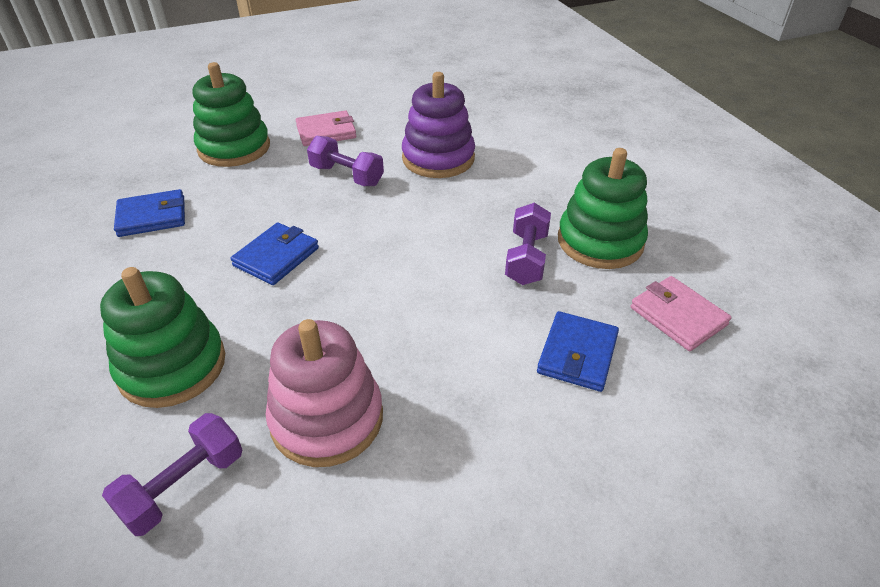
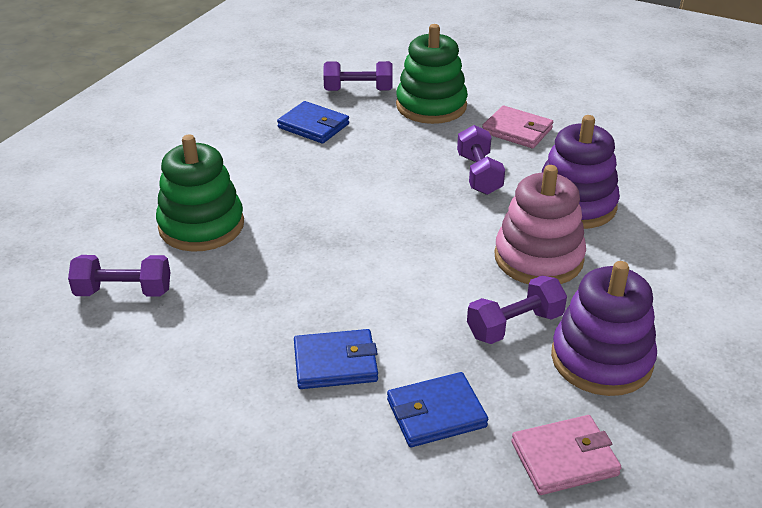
camera: 50 degrees right, 5 degrees down
blue wallet [231,222,319,285] -> blue wallet moved to [294,329,378,389]
pink stacking toy [265,319,383,467] -> pink stacking toy moved to [495,165,586,284]
green stacking toy [558,148,648,269] -> purple stacking toy [551,261,657,396]
pink wallet [631,276,731,351] -> pink wallet turned 60 degrees clockwise [511,415,622,495]
none -> purple dumbbell [323,61,393,91]

